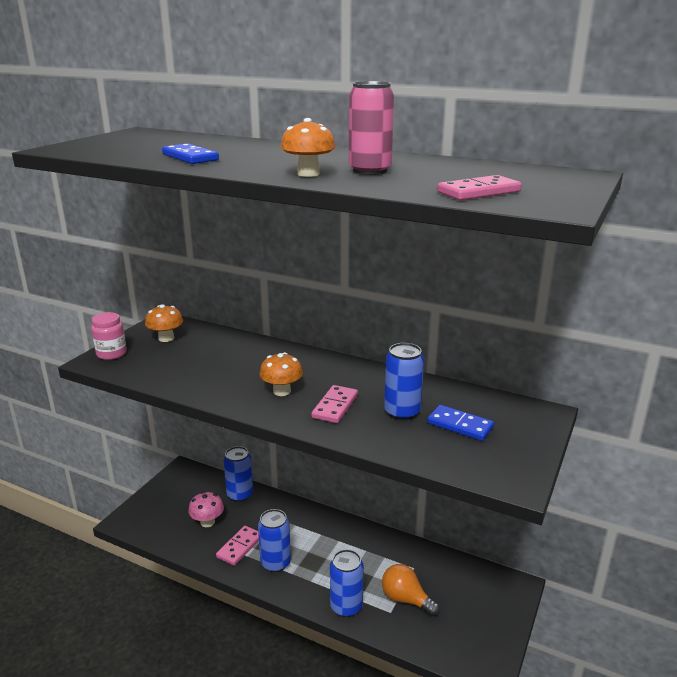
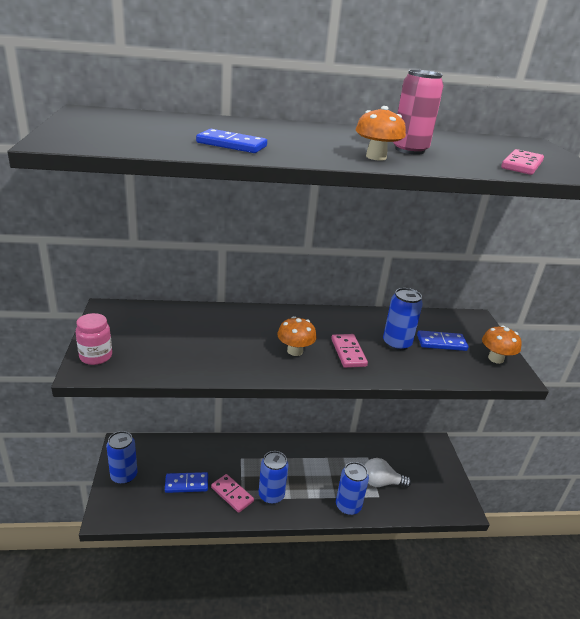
camera: 35 degrees left, 5 degrees up
orange mushroom [145,304,183,342] -> orange mushroom moved to [482,326,522,364]
pink mushroom [188,492,224,527] -> blue domino [165,472,208,493]
pink domino [216,526,259,566] -> pink domino turned 45 degrees counterclockwise [211,474,254,513]
blue can [223,446,253,502] -> blue can moved to [106,431,137,484]
orange light bulb [382,564,440,617] -> white light bulb [364,458,411,488]

